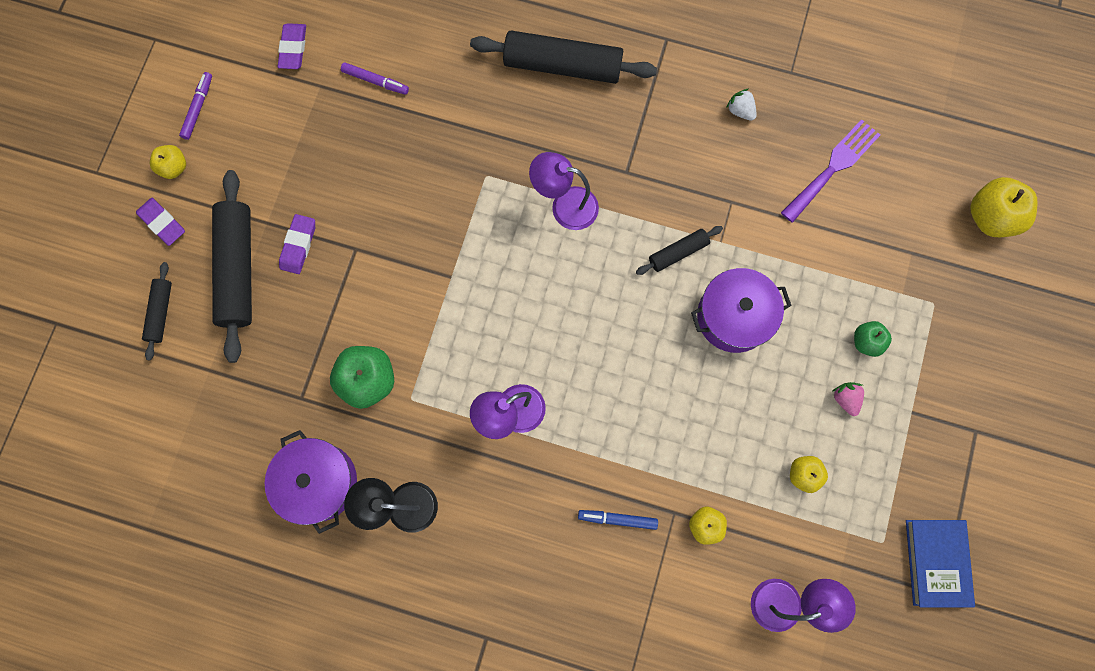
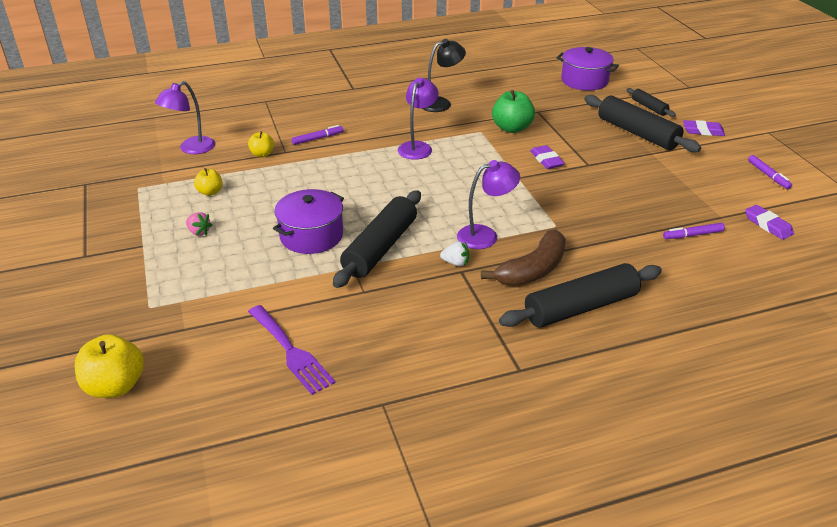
camera: 145 degrees right, 40 degrees down
yellow apple [150,145,186,179] -> none
purple pot [265,430,357,534] -> purple pot moved to [557,47,619,91]
purple eraser [279,214,315,274] -> purple eraser moved to [530,145,564,169]
blue marker [578,510,658,530] -> purple marker [292,125,343,145]
black rolling pin [636,226,723,275] -> black rolling pin [333,190,421,288], size x1.98
white strawberry [726,89,757,121] -> white strawberry moved to [440,241,469,266]
purple fork [781,119,880,223] -> purple fork turned 45 degrees counterclockwise [248,305,335,395]
green apple [854,321,892,357] -> none
blue book [906,520,975,608] -> none
none -> brown banana [481,230,566,286]

